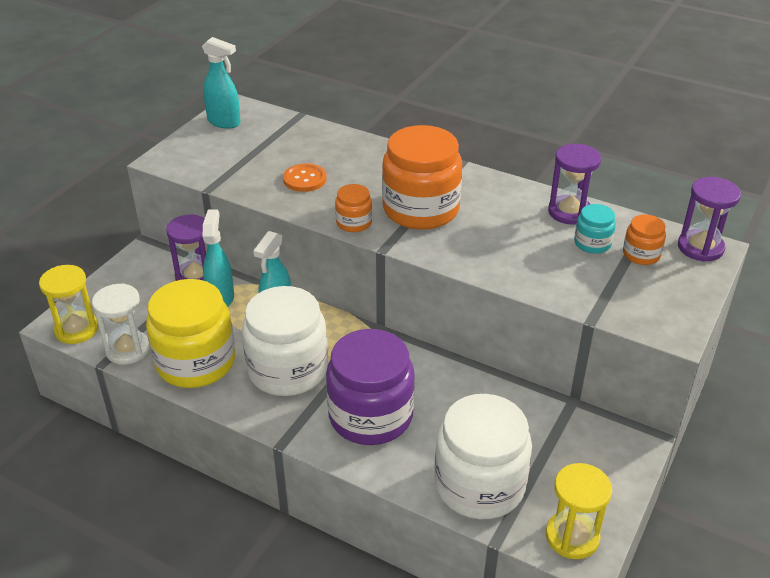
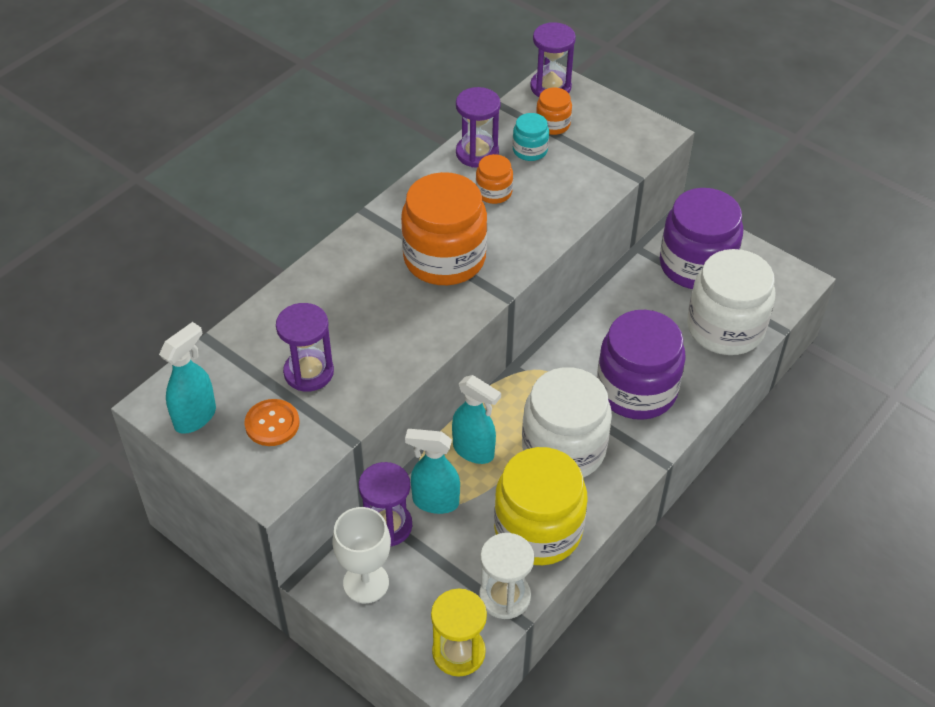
camera: 80 degrees left, 10 degrees up
orange button [283,164,327,192] -> orange button moved to [245,399,299,446]
orange jar [335,184,372,232] -> orange jar moved to [476,154,513,204]
yellow hourglass [546,463,612,559] -> none
none -> purple hourglass [276,303,334,392]
none -> white goblet [332,507,391,603]
none -> purple jar [660,188,743,289]

